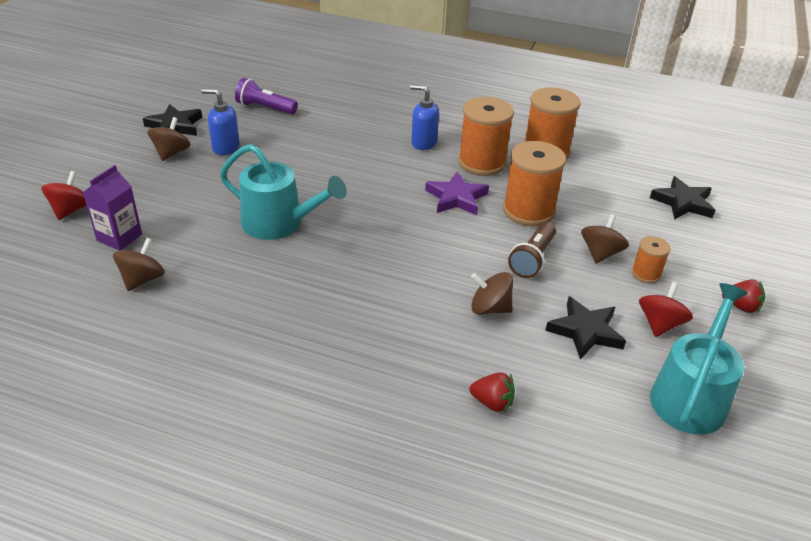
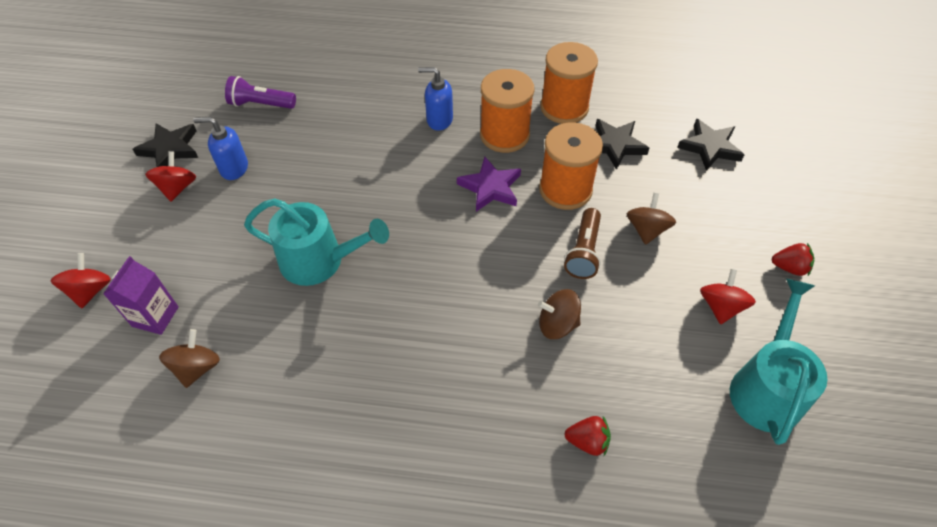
camera: 10 degrees left, 15 degrees up
brown spinning top [148,117,190,161] -> red spinning top [145,151,196,202]
black star [545,296,626,360] -> black star moved to [595,119,649,170]
orange spool [631,236,671,283] -> none

